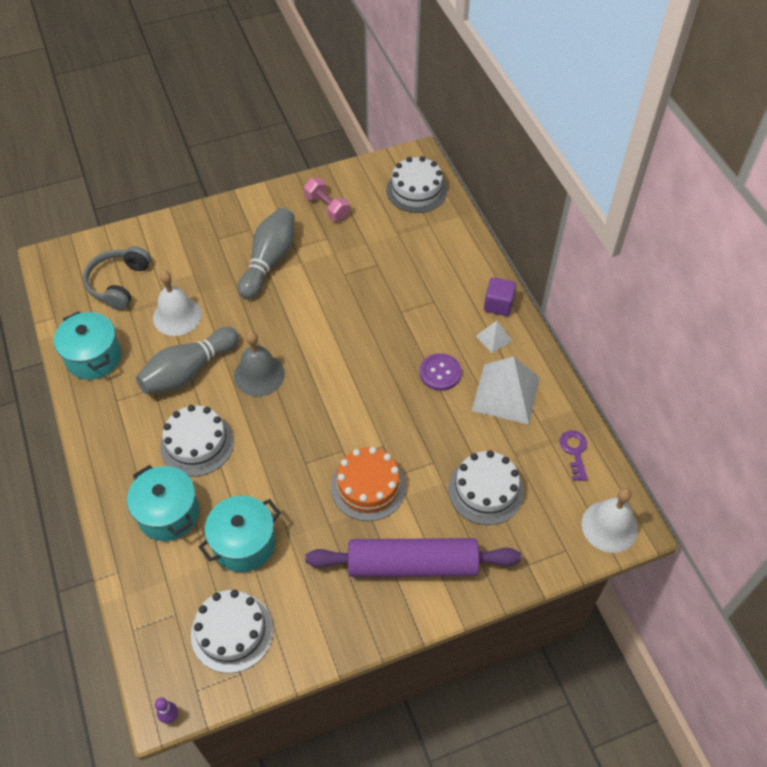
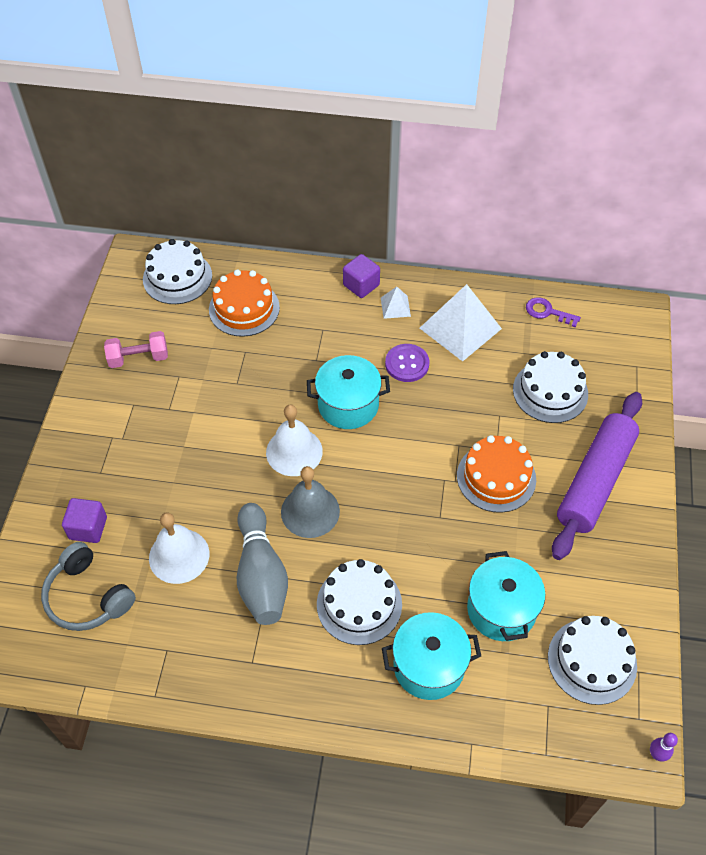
camera: 60 degrees left, 0 degrees up
turquoise pot [54,311,121,380] -> turquoise pot moved to [307,355,390,429]
grey bowling pin [238,208,295,299] -> none
white bell [582,488,638,553] -> white bell moved to [266,405,323,476]
none -> purple cube [62,498,107,543]
none -> orange cake [209,269,280,337]

